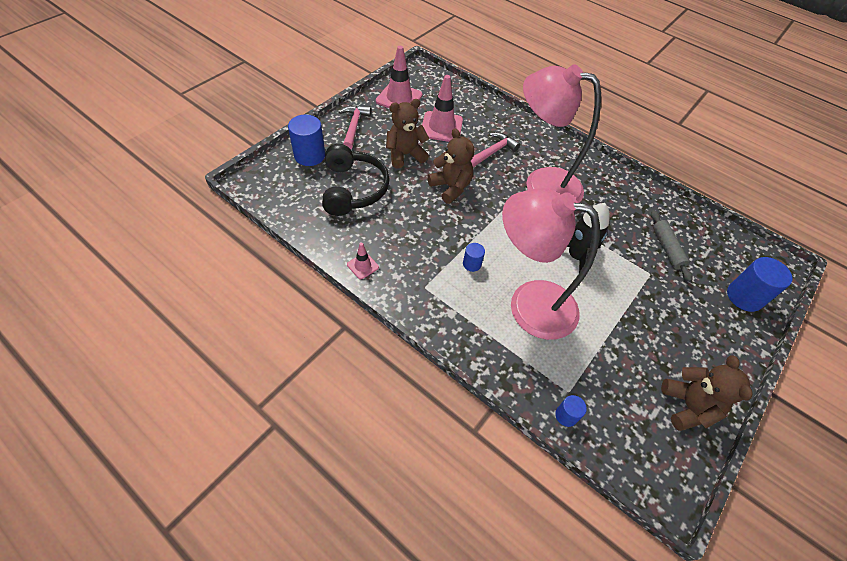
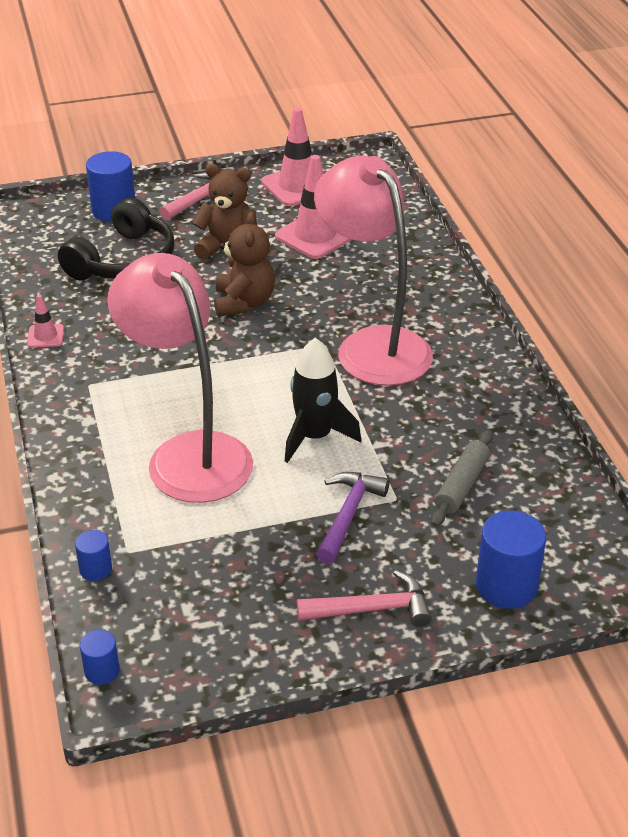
camera: 40 degrees right, 15 degrees down
blue cylinder [463,243,485,272] -> blue cylinder moved to [80,630,120,685]
pink hammer [471,132,520,167] -> pink hammer moved to [297,570,432,627]
brown teddy bear [661,355,753,431] -> none
none -> purple hammer [316,472,390,564]

